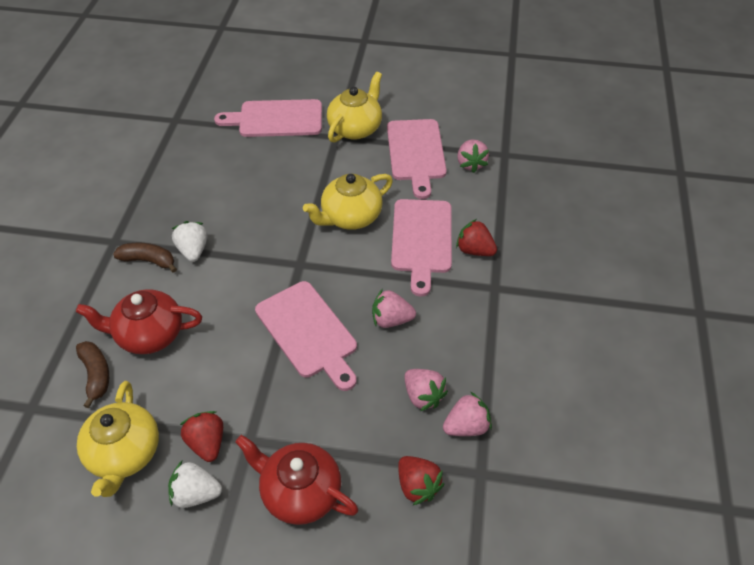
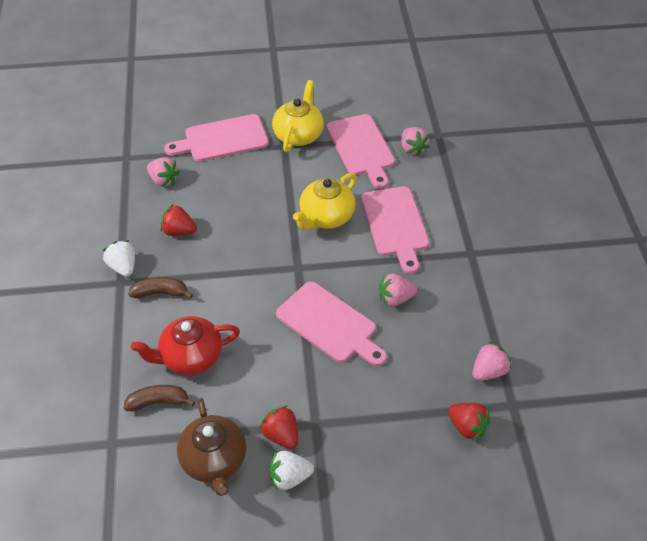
camera: 15 degrees left, 0 degrees up
brown banana [76,341,109,408] -> brown banana turned 60 degrees counterclockwise [124,385,195,411]
yellow teapot [77,381,159,497] -> brown teapot [177,398,247,496]
white strawberry [172,221,207,262] -> white strawberry moved to [102,240,135,277]
red teapot [235,435,358,525] -> none
pink strawberry [404,369,448,411] -> pink strawberry moved to [147,157,180,187]
red strawberry [456,219,497,256] -> red strawberry moved to [160,204,197,236]

